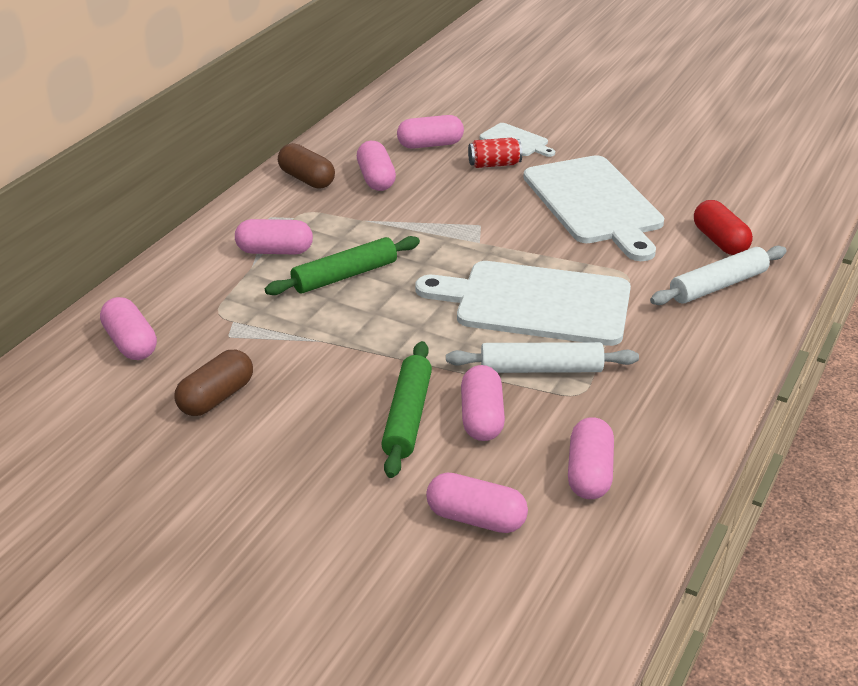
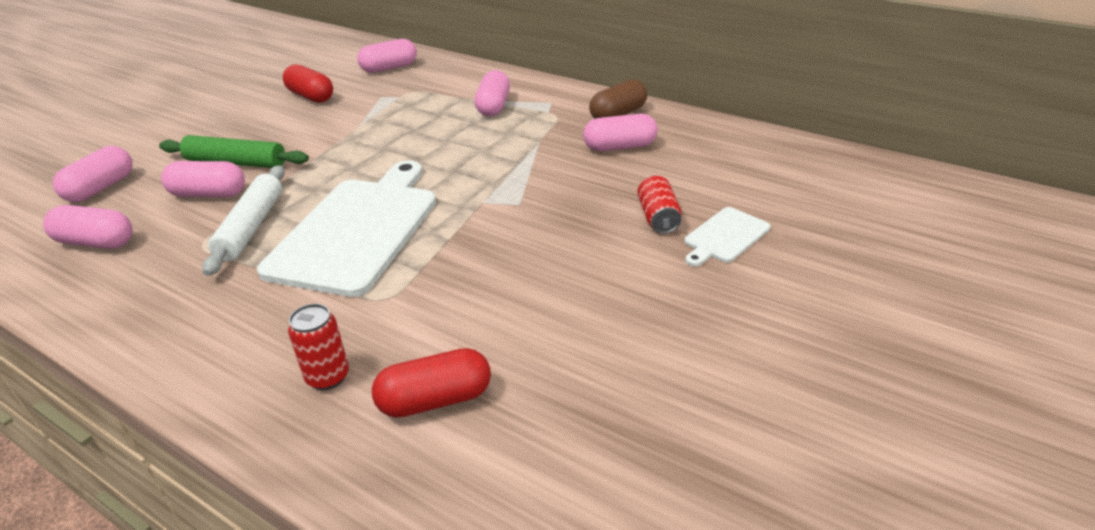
camera: 95 degrees right, 0 degrees up
brown capsule [174,350,253,416] -> red capsule [283,64,333,103]
green rolling pin [265,236,420,295] -> none
pink capsule [397,115,464,149] -> none
white cutting board [523,155,664,261] -> none
white rolling pin [650,246,787,305] -> red can [288,304,349,390]

